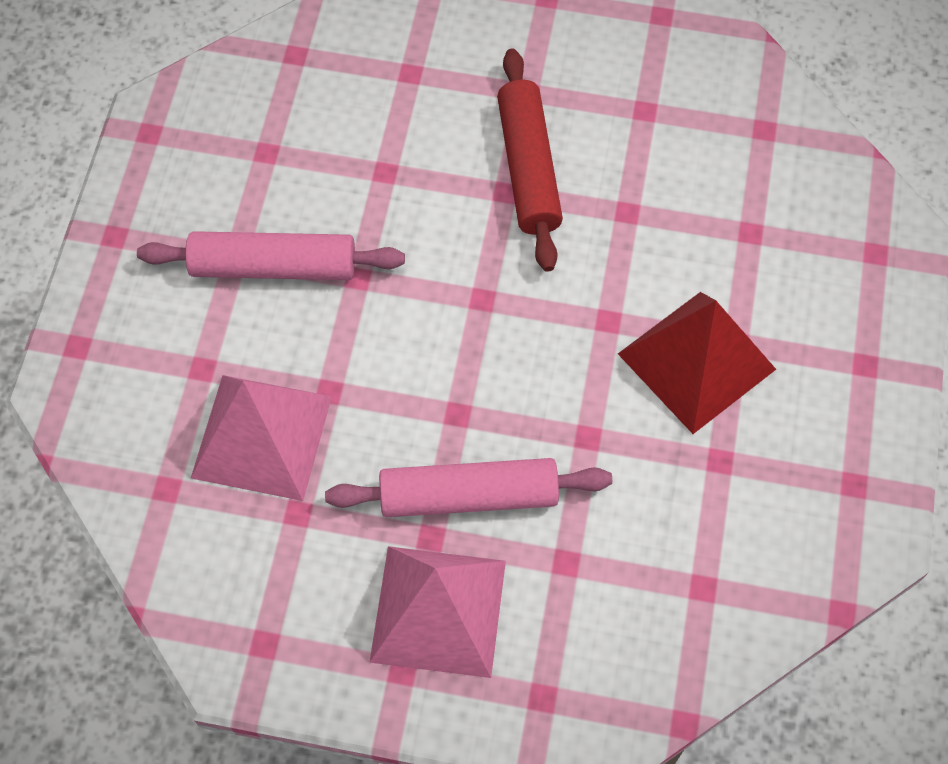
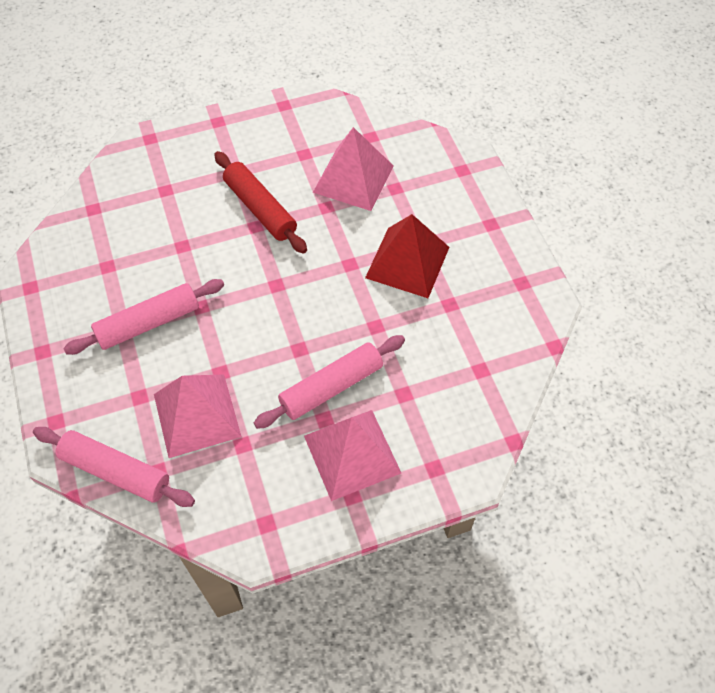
camera: 30 degrees left, 5 degrees down
none -> pink rolling pin [33,427,195,507]
none -> pink pyramid [313,127,393,211]

